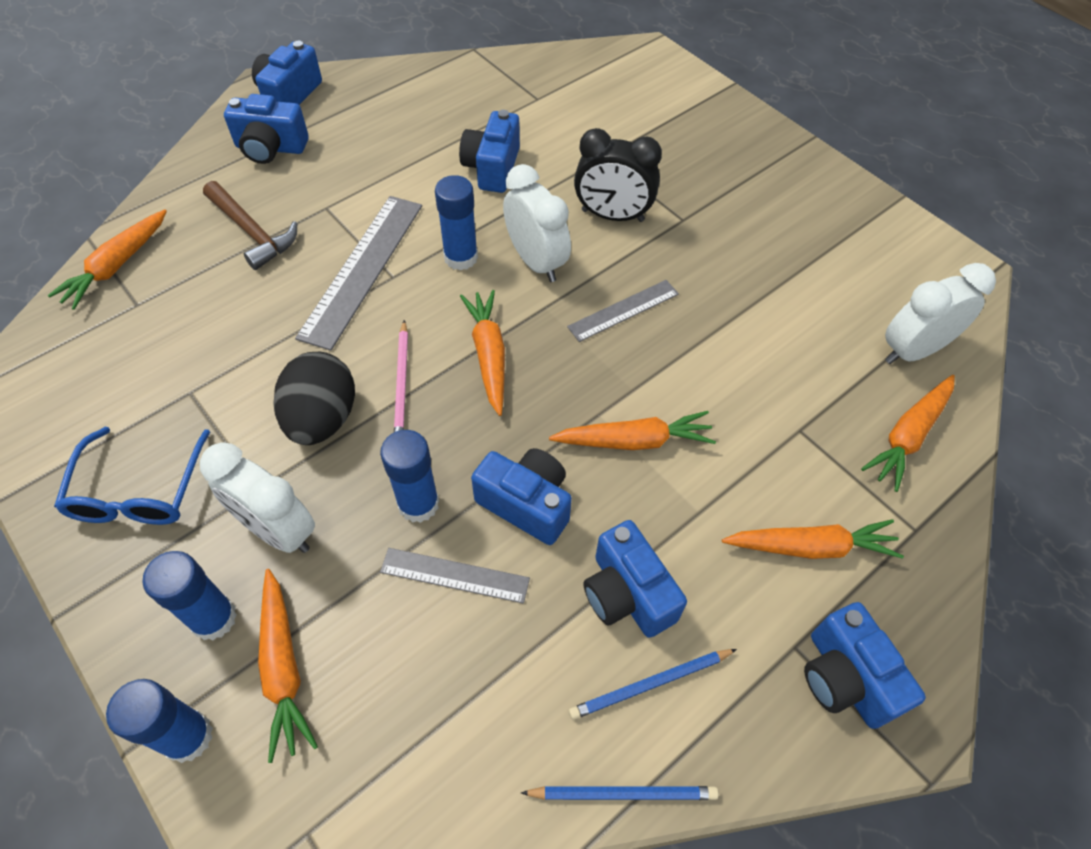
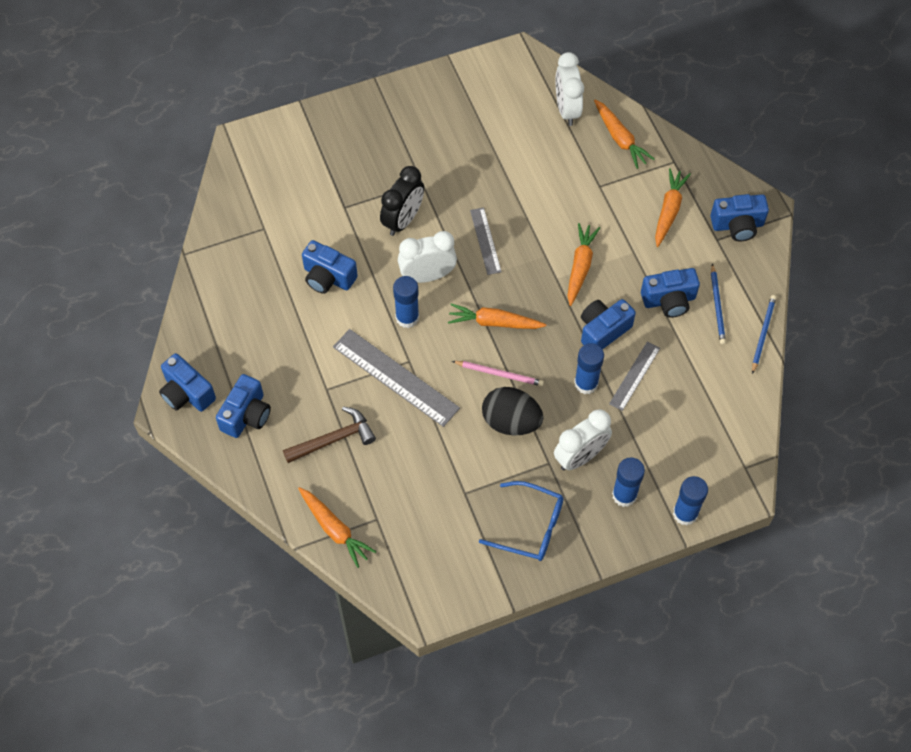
camera: 70 degrees left, 5 degrees up
orange carrot [258,569,318,763] -> none

